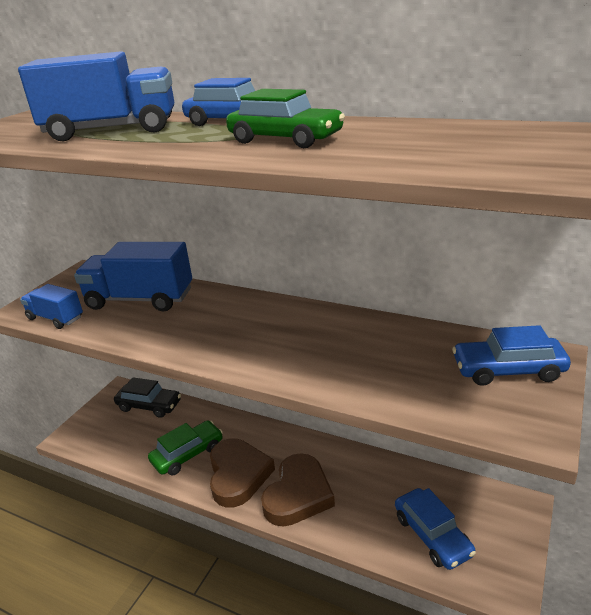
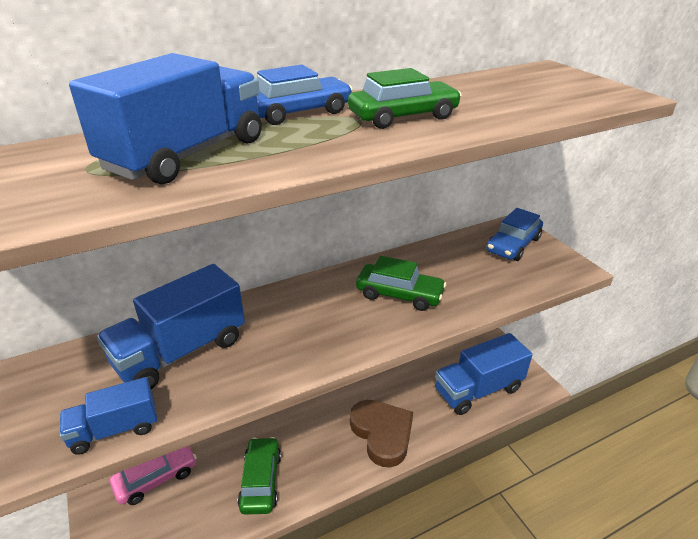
camera: 55 degrees left, 5 degrees up
black car [114,377,181,418] -> pink car [110,445,197,505]
brown heart [210,438,275,508] -> none
blue car [395,488,476,570] -> blue truck [435,333,532,415]
none -> green car [356,256,446,311]

